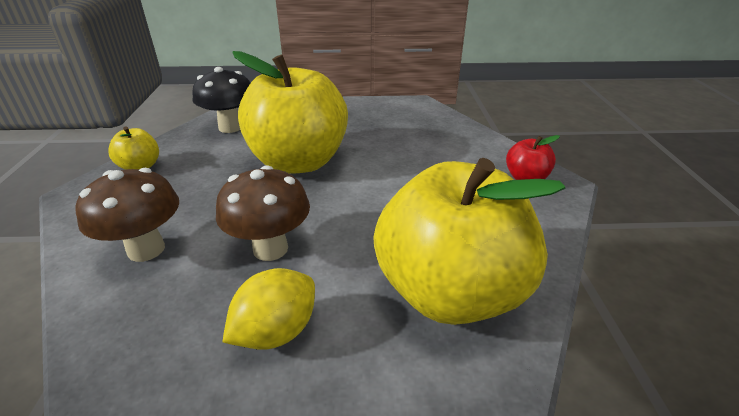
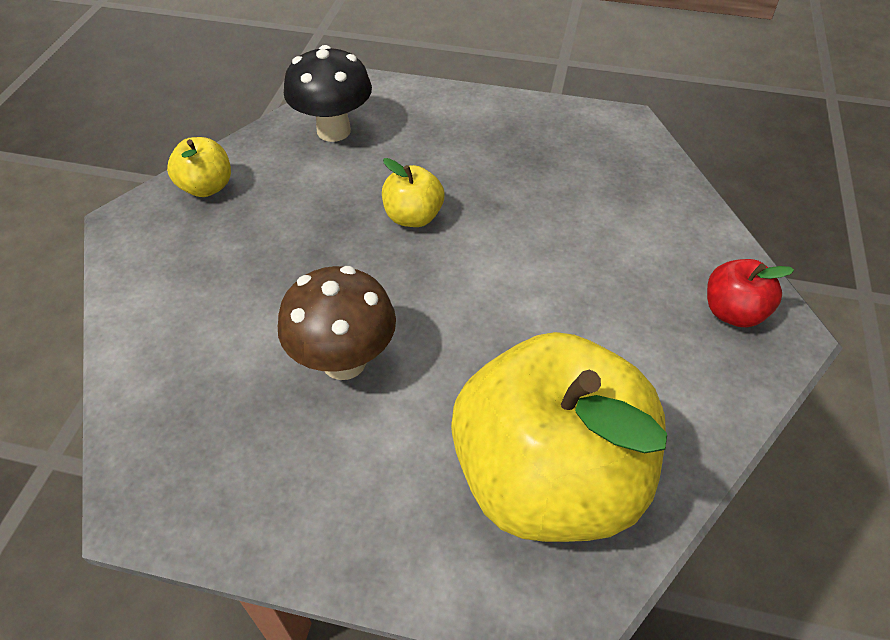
camera: 15 degrees right, 15 degrees up
brown mushroom [75,168,179,262] -> none
yellow lemon [222,268,315,350] -> none
yellow apple [232,51,348,174] -> yellow apple [382,158,444,227], size x0.42

